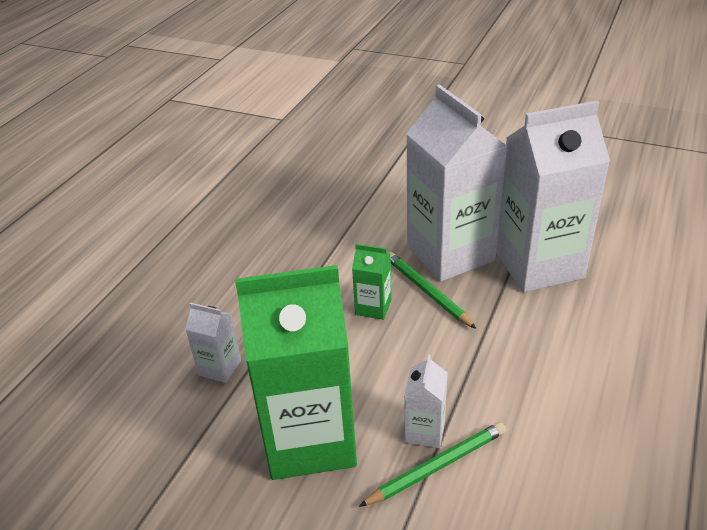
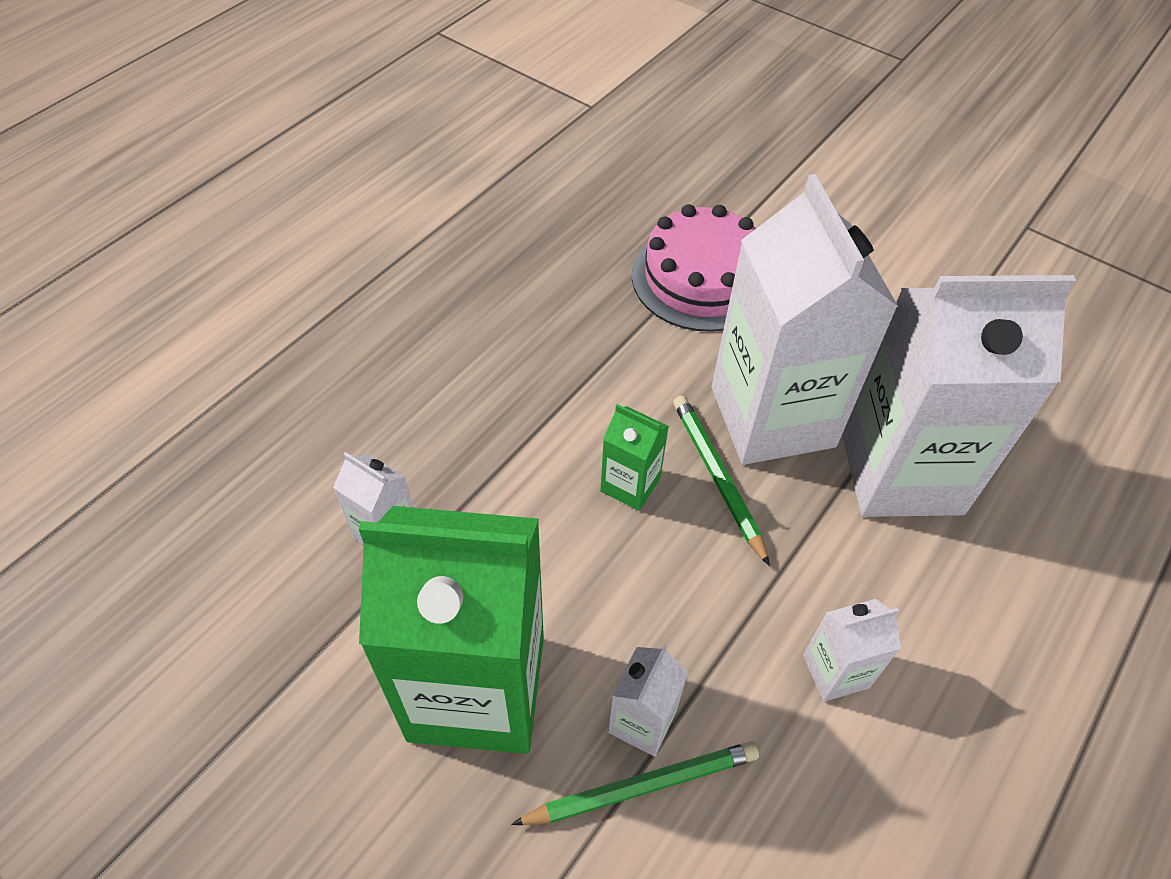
camera: 10 degrees right, 15 degrees up
none -> pink cake [632,204,756,332]
none -> white carton [803,599,901,702]

